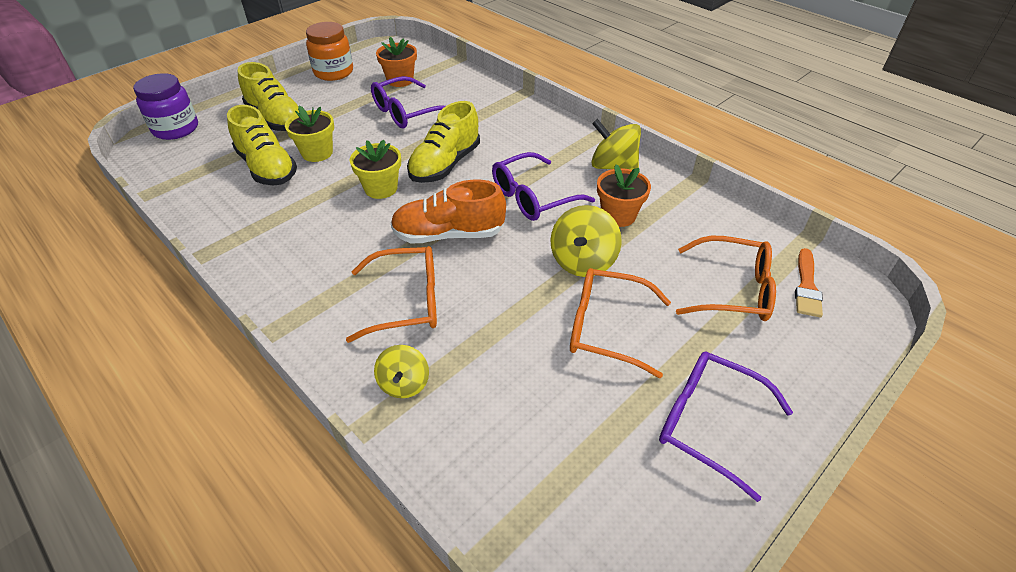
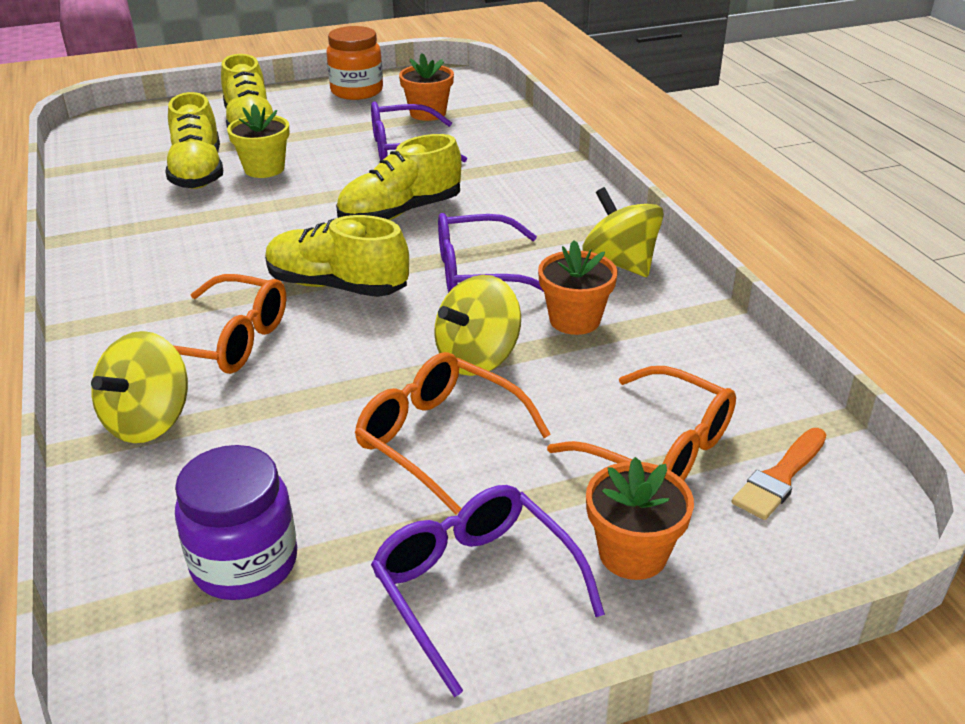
camera: 25 degrees right, 10 degrees down
purple jar [133,73,198,140] -> purple jar moved to [175,445,297,600]
yellow flower pot [350,140,401,199] -> none
yellow spinning top [374,345,429,398] -> yellow spinning top [91,331,188,443], size x1.54
orange shoe [390,180,506,243] -> yellow shoe [265,215,409,297]
none -> orange flower pot [586,457,694,580]

